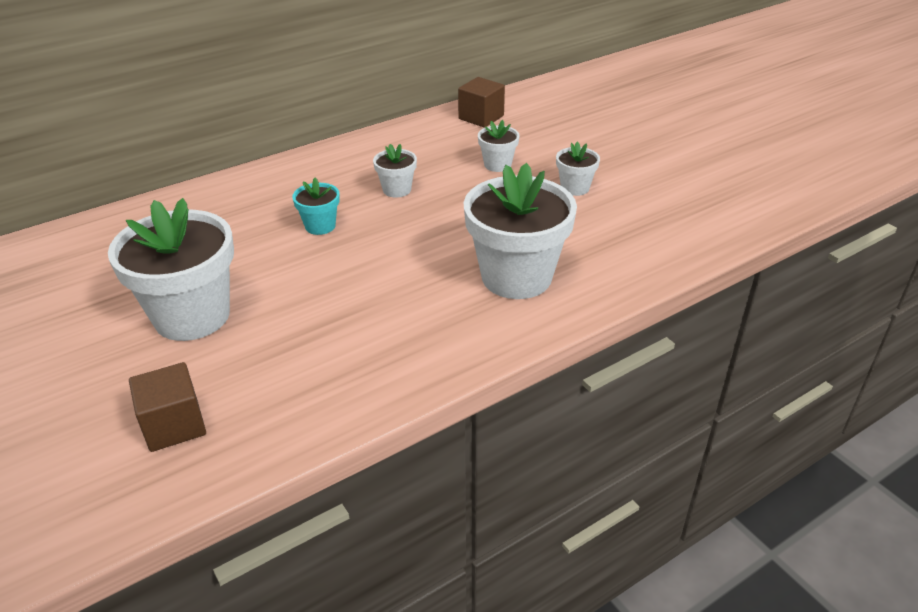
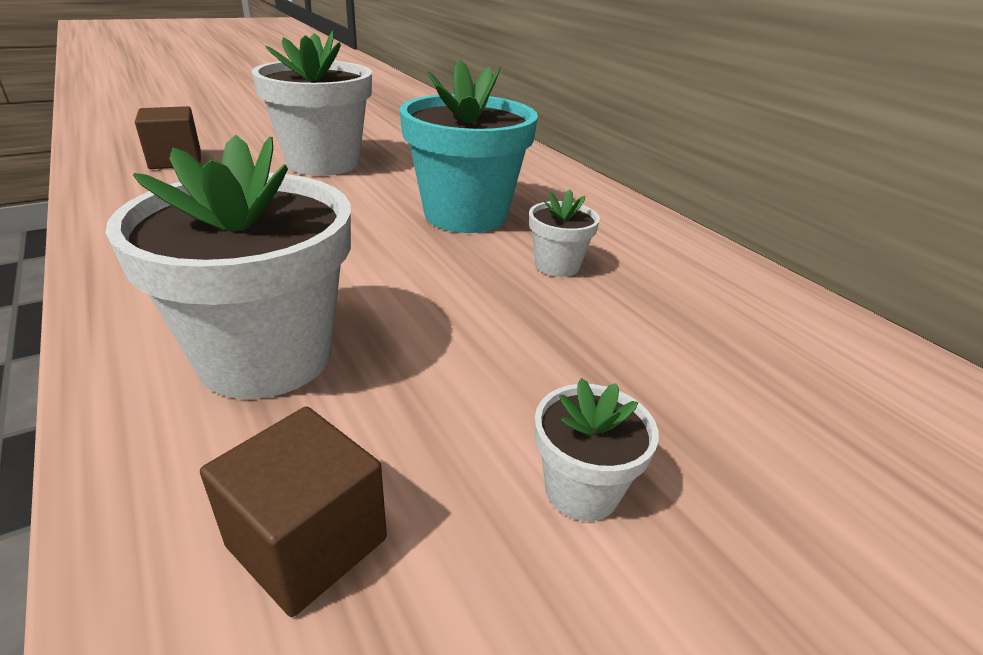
camera: 90 degrees right, 5 degrees down
turquoise flower pot [292,178,340,235] -> turquoise flower pot [399,59,538,233], size x2.13
brown cube [458,77,505,128] -> brown cube moved to [200,406,387,617]
white flower pot [478,120,519,172] -> none

